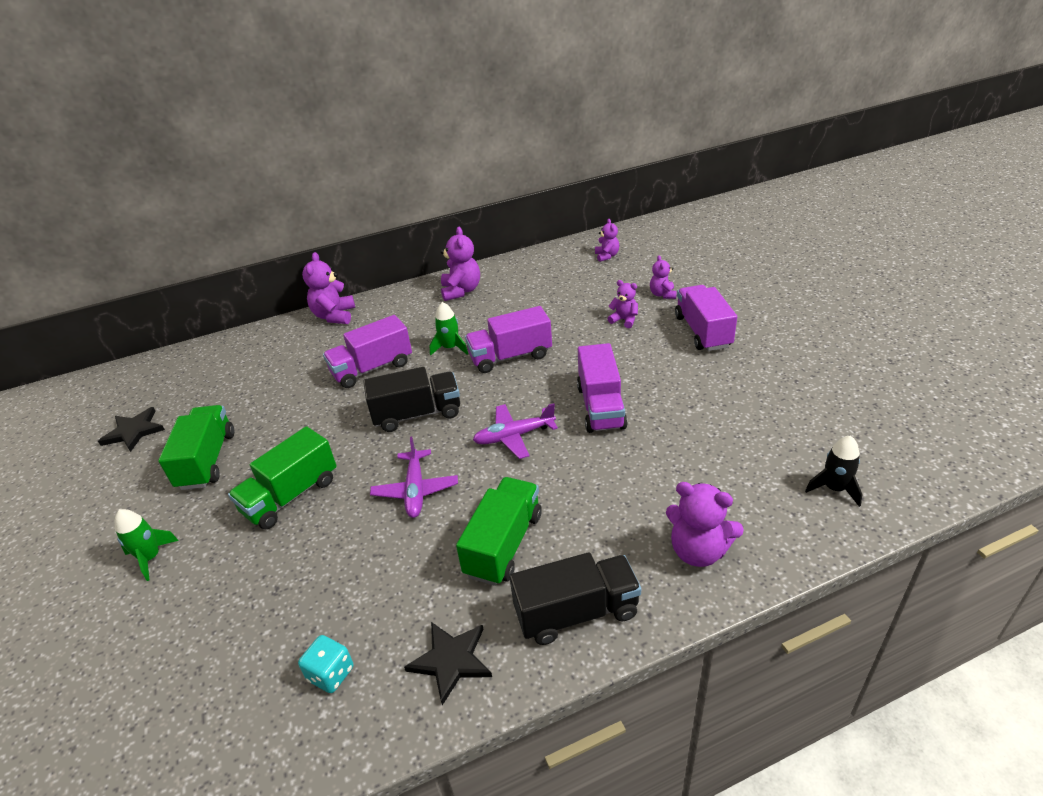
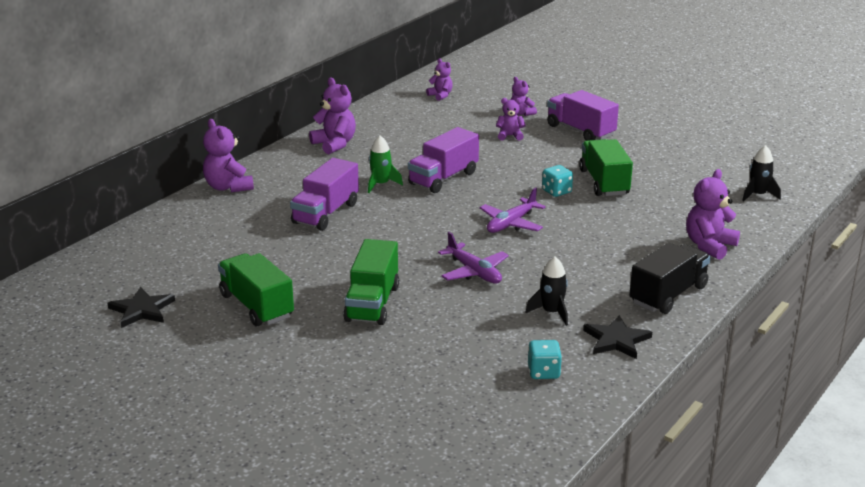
camera: 35 degrees left, 10 degrees down
green rocket [115,509,179,581] -> none
black truck [363,367,460,432] -> none
green truck [456,477,542,586] -> green truck moved to [579,139,633,196]
purple truck [577,343,628,433] -> turquoise dice [542,165,573,197]
purple teddy bear [666,482,744,567] -> purple teddy bear turned 135 degrees clockwise [686,169,740,260]
none -> black rocket [526,257,568,326]

